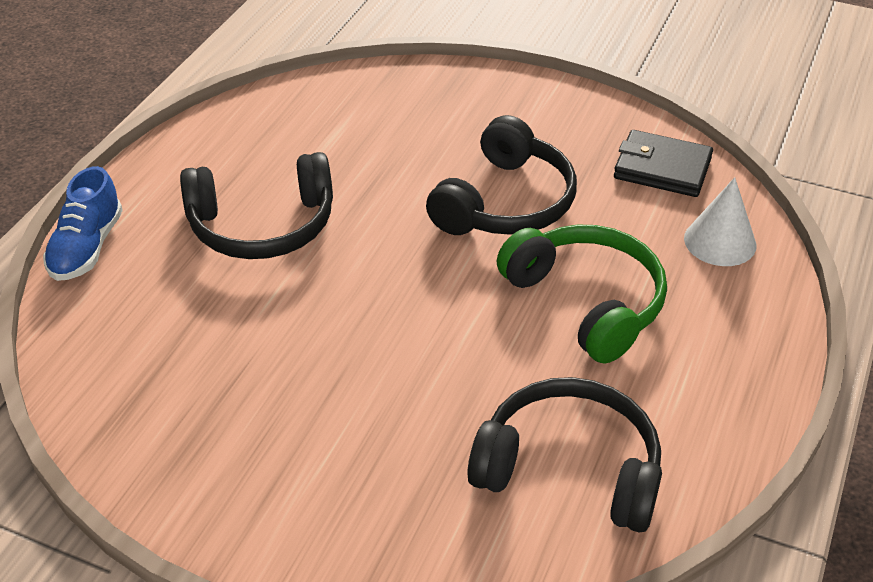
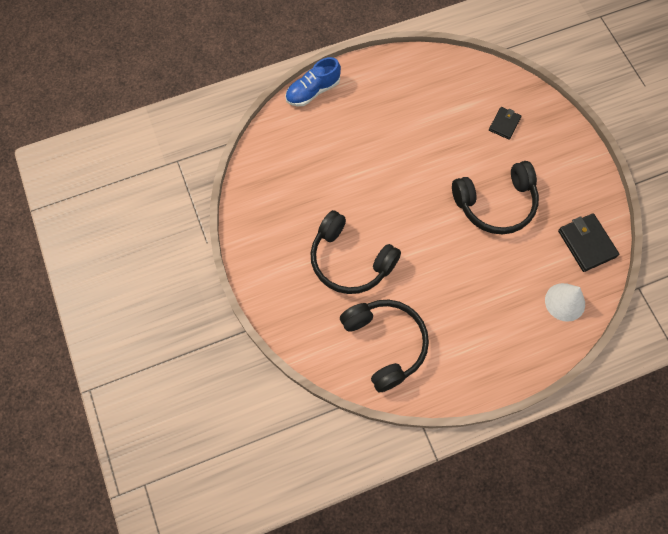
camera: 45 degrees right, 25 degrees up
black headphones [180,152,333,259] -> black headphones moved to [311,210,401,294]
green headphones [497,225,667,364] -> none
none -> black wallet [489,107,522,140]

